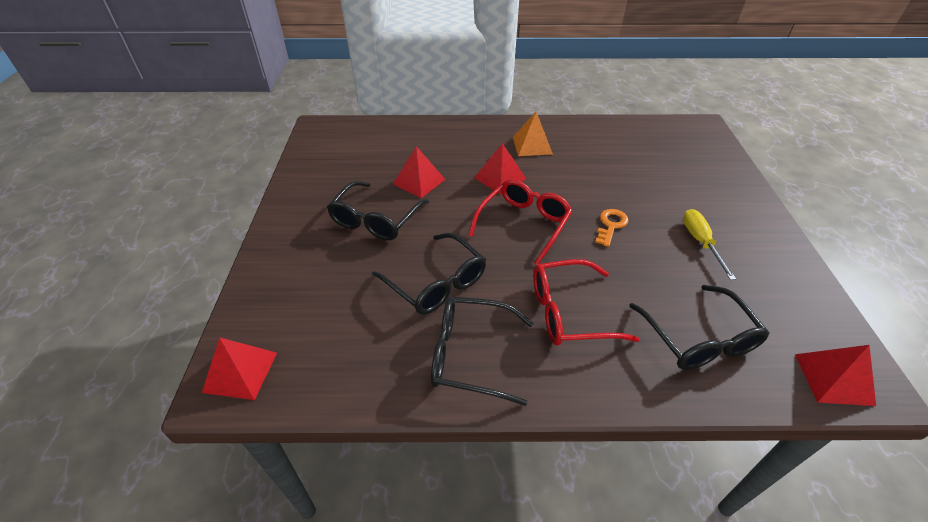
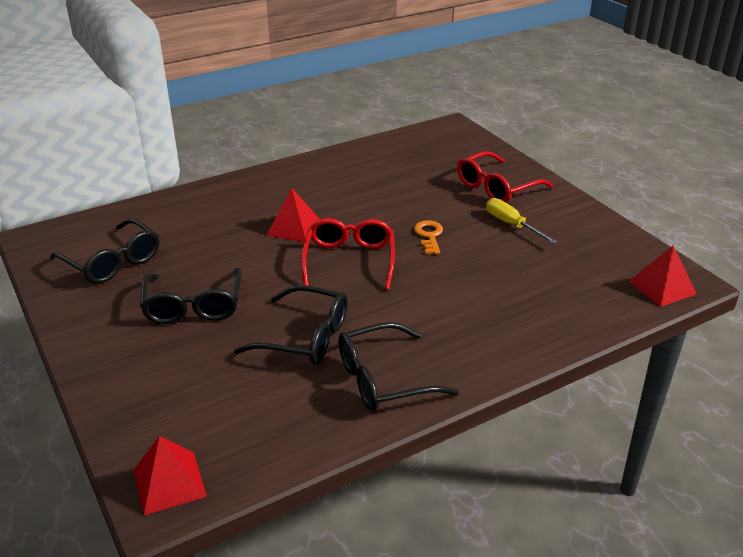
camera: 30 degrees left, 10 degrees down
red pyramid [393,146,446,198] -> none
orange pyramid [513,112,553,156] -> none
red glasses [533,259,639,346] -> red glasses moved to [457,151,553,203]
black glasses [629,285,770,370] -> black glasses moved to [50,218,159,284]

